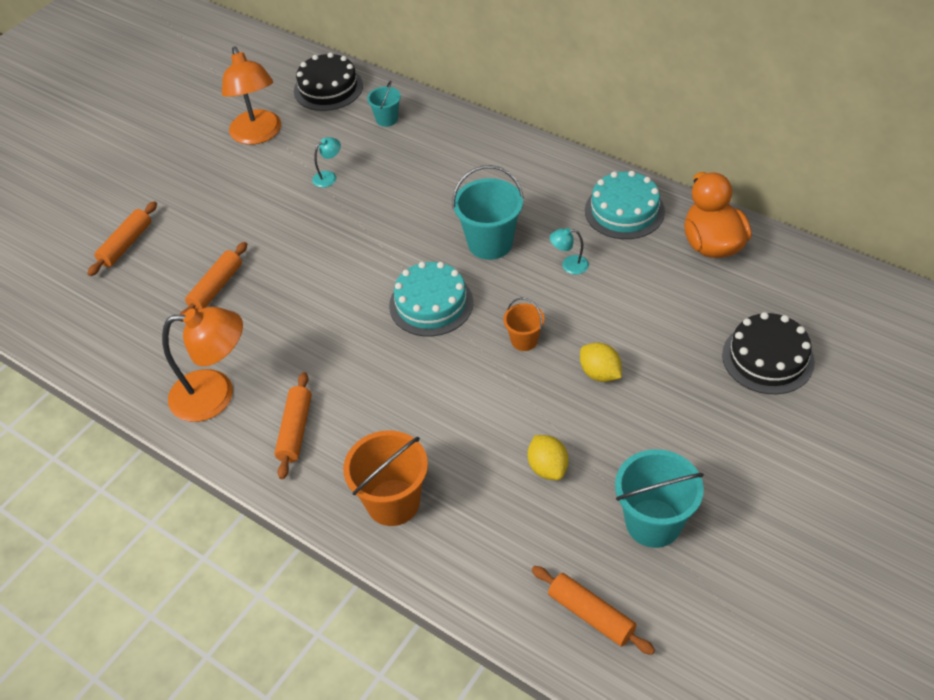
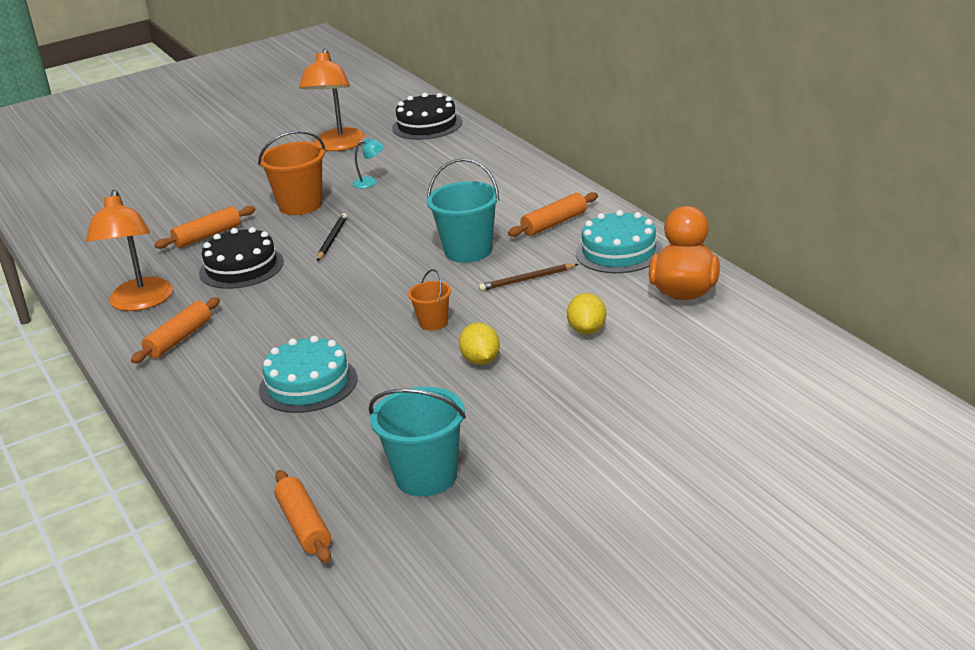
camera: 25 degrees right, 20 degrees down
orange rolling pin [87,201,157,276] -> orange rolling pin moved to [508,192,598,237]
orange lamp [162,307,243,422] -> orange lamp turned 60 degrees clockwise [86,190,173,311]
orange bucket [343,430,428,526] -> orange bucket moved to [258,130,325,215]
turquoise bucket [367,80,401,127] -> none
turquoise cake [389,262,473,336] -> turquoise cake moved to [259,336,357,413]
yellow lemon [528,435,569,480] -> yellow lemon moved to [567,293,606,334]
turquoise lamp [550,228,589,274] -> brown pencil [479,264,579,291]
black cake [722,312,815,394] -> black cake moved to [199,227,284,289]
none -> black pencil [317,213,348,261]

